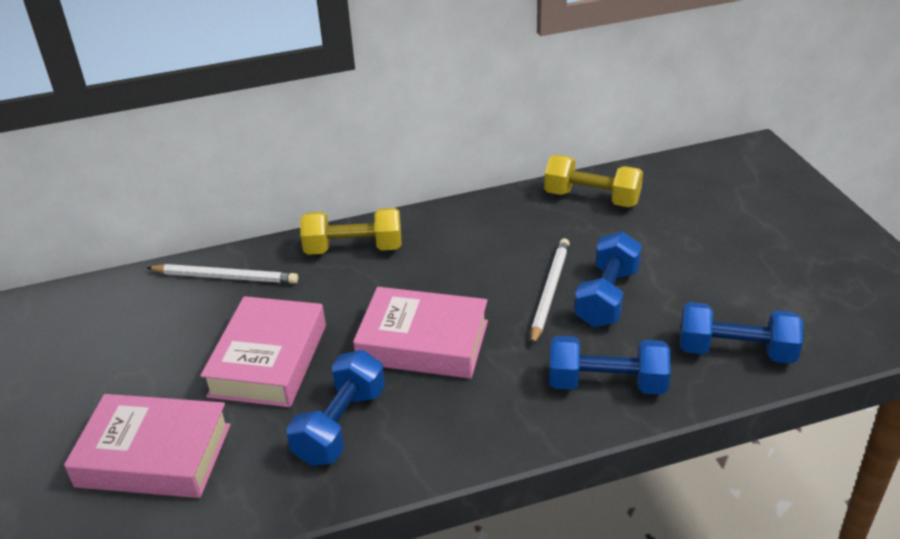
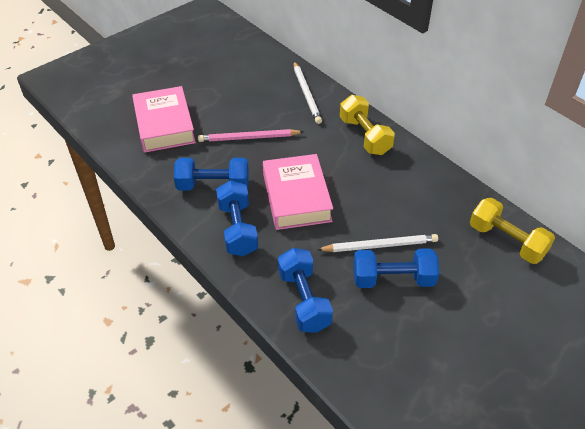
camera: 65 degrees right, 10 degrees up
pink book [200,296,326,407] -> pink pencil [198,129,303,142]
yellow dumbbell [544,155,643,207] -> yellow dumbbell turned 45 degrees counterclockwise [470,198,555,264]
blue dumbbell [680,302,803,364] -> blue dumbbell moved to [216,180,258,256]

